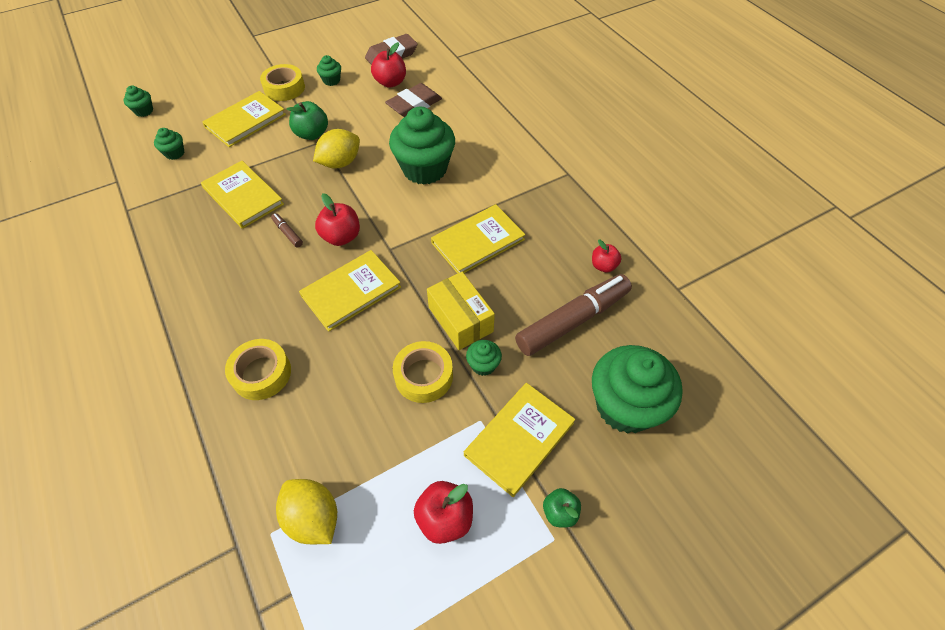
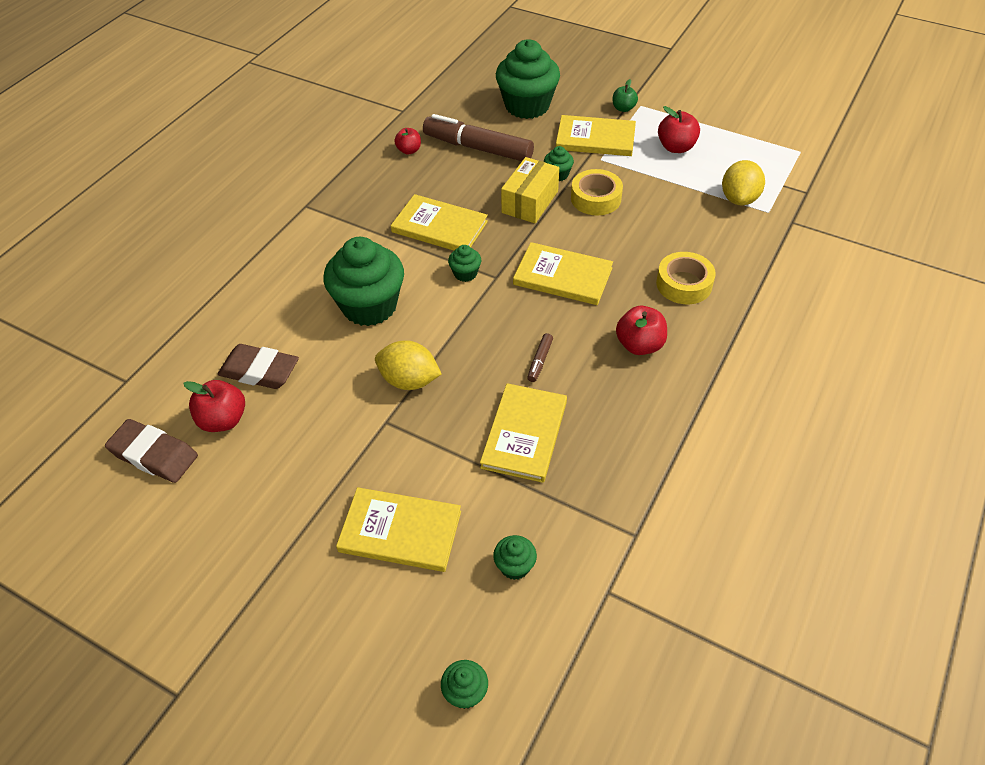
camera: 120 degrees left, 5 degrees down
yellow tape [260,64,305,101] -> none
green apple [286,101,328,140] -> none
red apple [315,193,360,246] -> red apple moved to [616,306,667,355]
green cupcake [317,55,341,86] -> green cupcake moved to [448,245,481,282]

